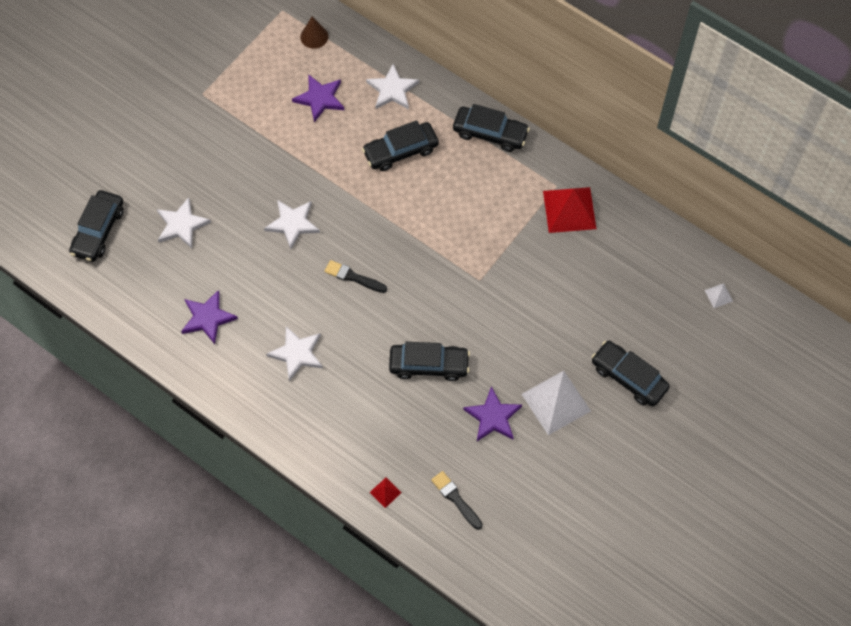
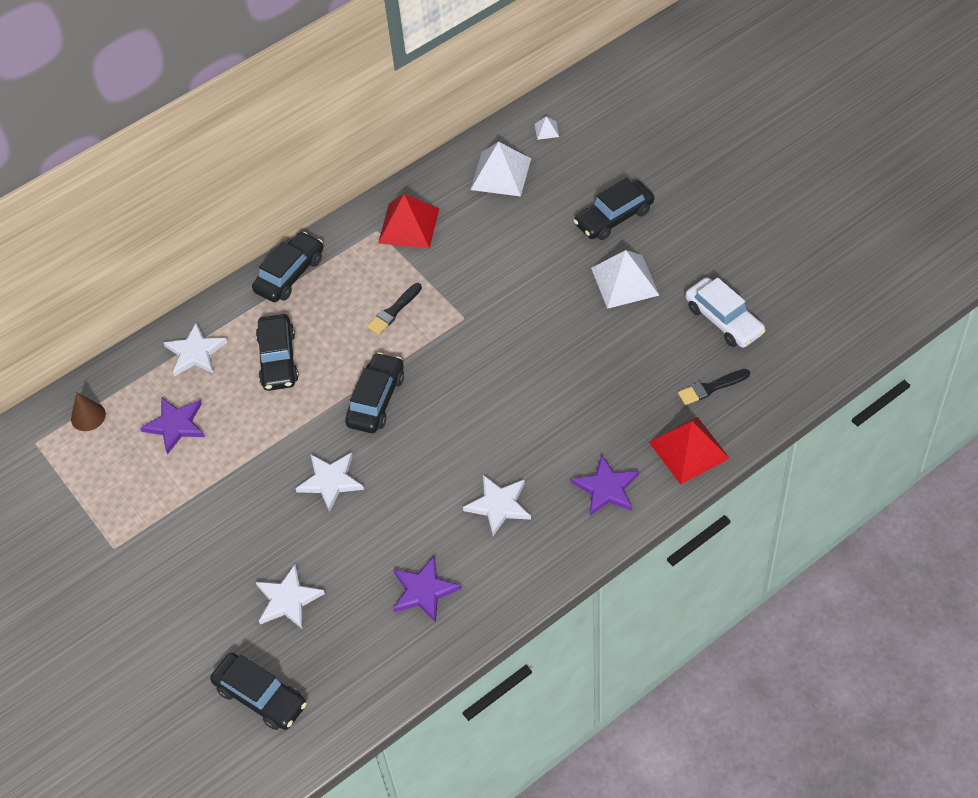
camera: 70 degrees left, 10 degrees down
black brush [324,260,387,293] -> black brush moved to [367,283,422,335]
red pyramid [370,478,401,508] -> red pyramid [649,417,730,485], size x2.28
black car [389,342,470,381] -> black car moved to [345,352,404,433]
purple star [463,386,522,441] -> purple star moved to [571,455,639,516]
none -> white pyramid [470,142,531,196]
none -> white car [685,277,766,348]

